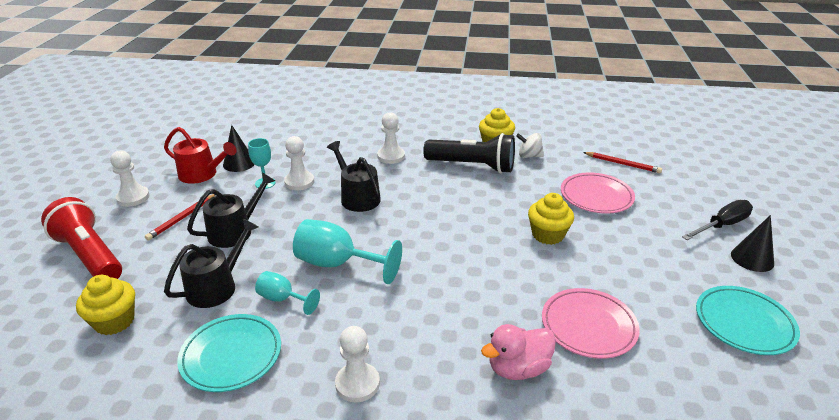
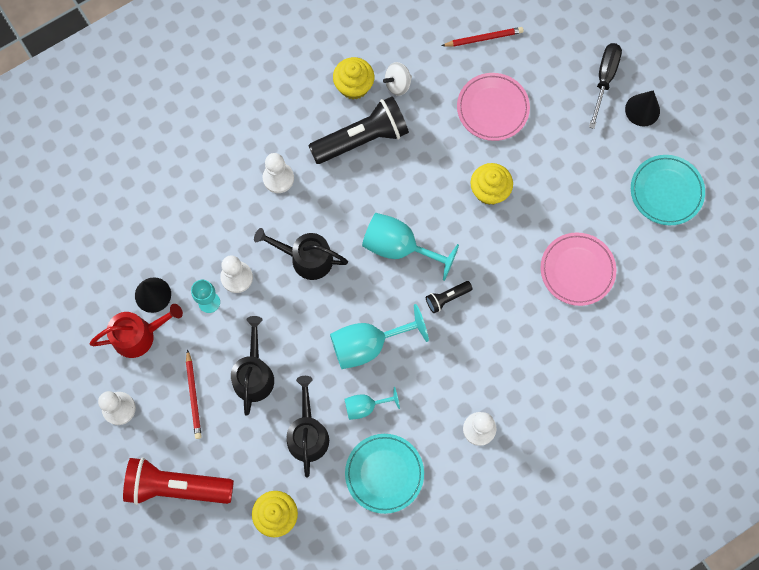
camera: 40 degrees left, 40 degrees up
pink duck [481,324,556,380] -> none
none -> turquoise goblet [362,213,459,281]
none -> black flashlight [426,281,473,313]

